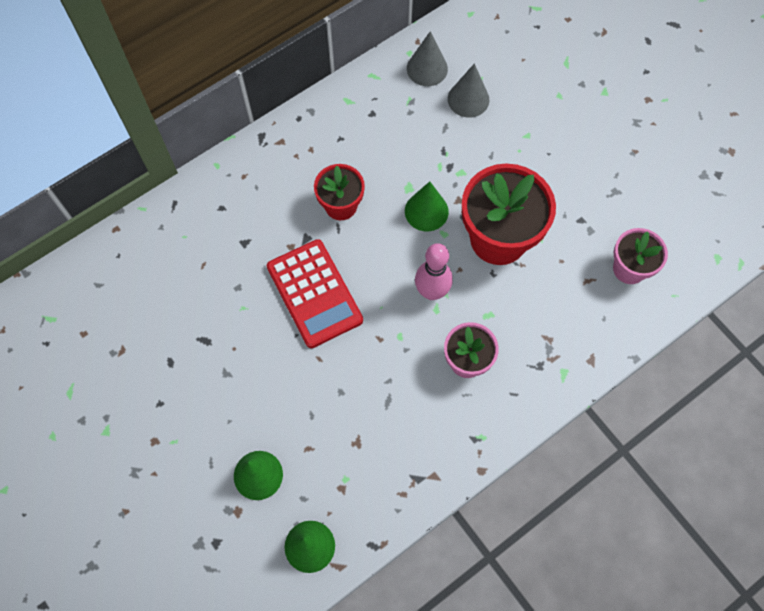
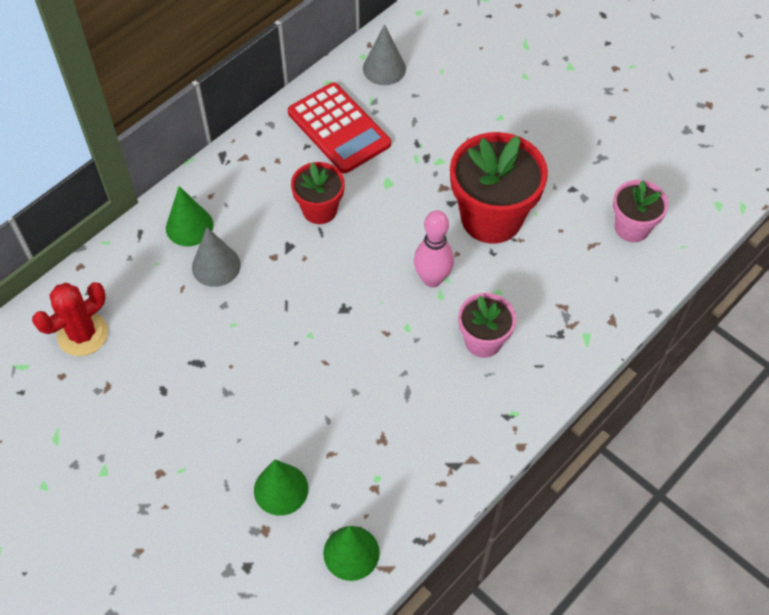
camera: 10 degrees left, 10 degrees down
red calculator [267,239,363,348] -> red calculator moved to [288,82,391,173]
green cone [405,181,449,231] -> green cone moved to [166,186,214,246]
grey cone [448,63,489,118] -> grey cone moved to [192,227,241,287]
none -> red cactus [32,282,108,356]

